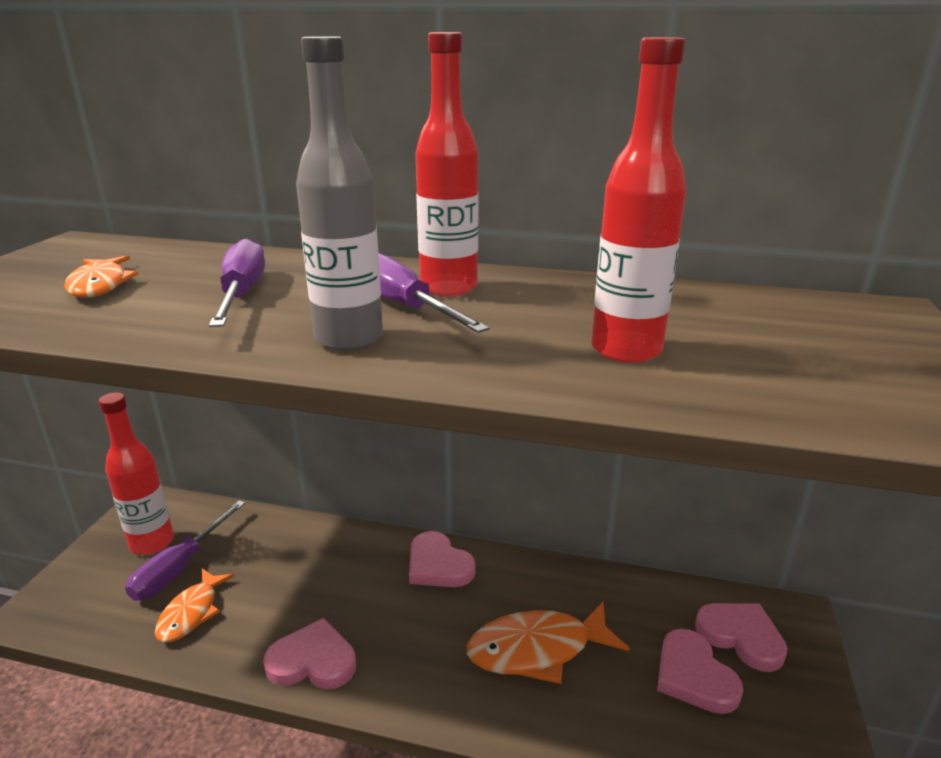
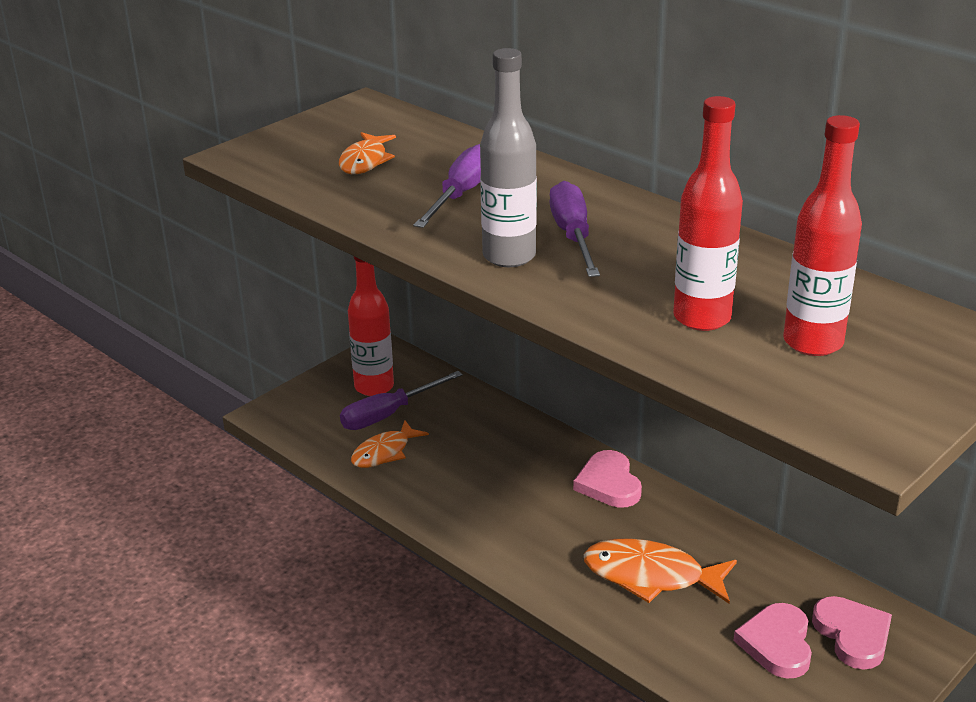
camera: 30 degrees right, 5 degrees up
pink heart [263,618,356,689] -> none
red bottle [415,32,479,296] -> red bottle moved to [783,115,862,356]

